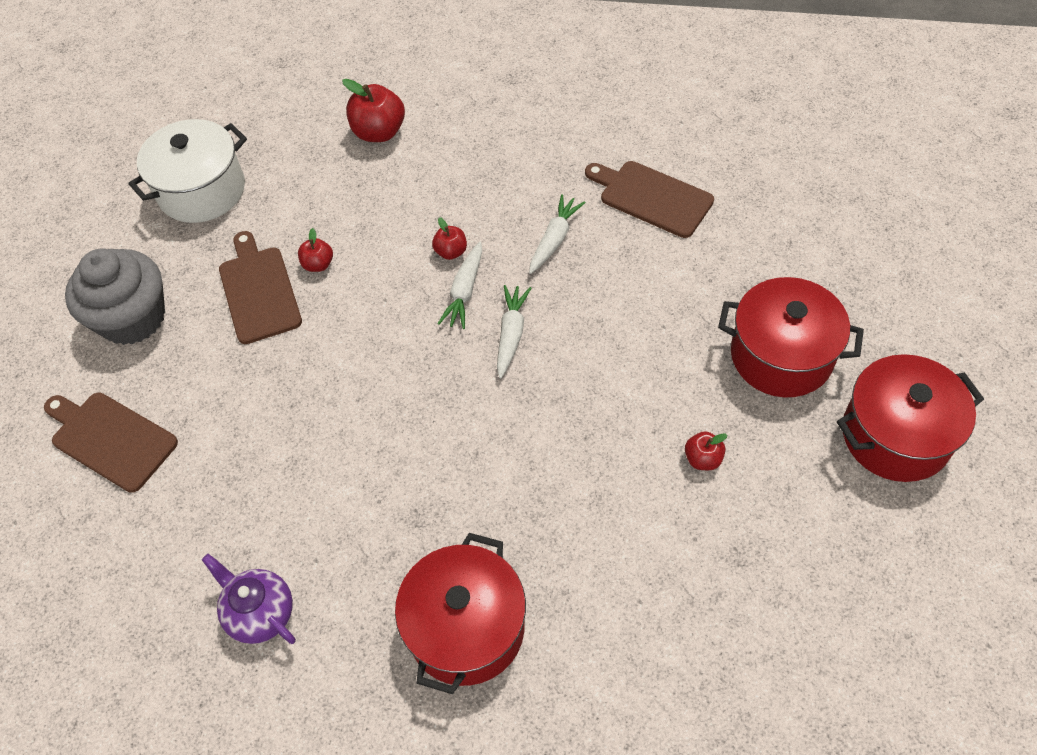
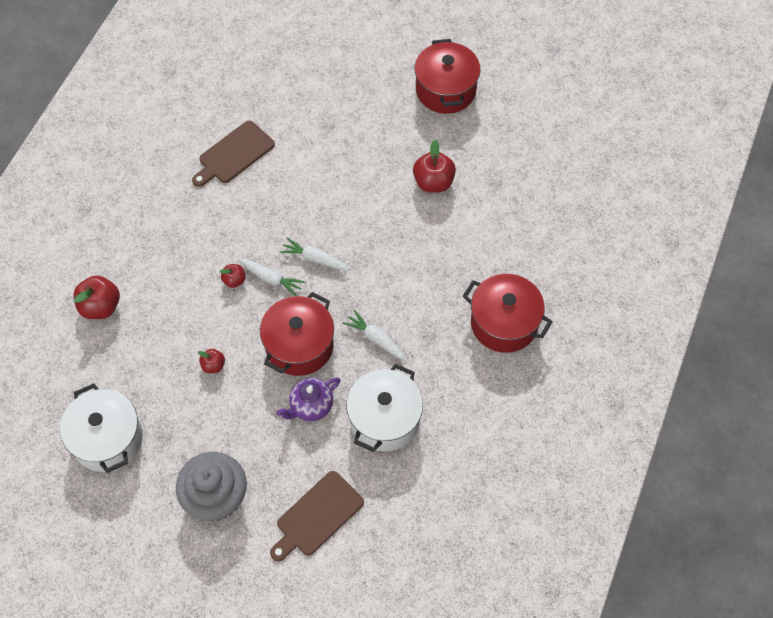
camera: 80 degrees left, 5 degrees up
purple teapot [202,554,296,644] -> purple teapot moved to [276,377,341,421]
brown cutting board [219,231,302,344] -> none
white carrot [529,194,586,274] -> white carrot moved to [342,310,407,361]
red apple [685,431,727,470] -> red apple [413,140,456,193], size x1.81
red pot [718,277,864,397] -> red pot moved to [260,292,334,376]
none -> white pot [346,364,423,452]

